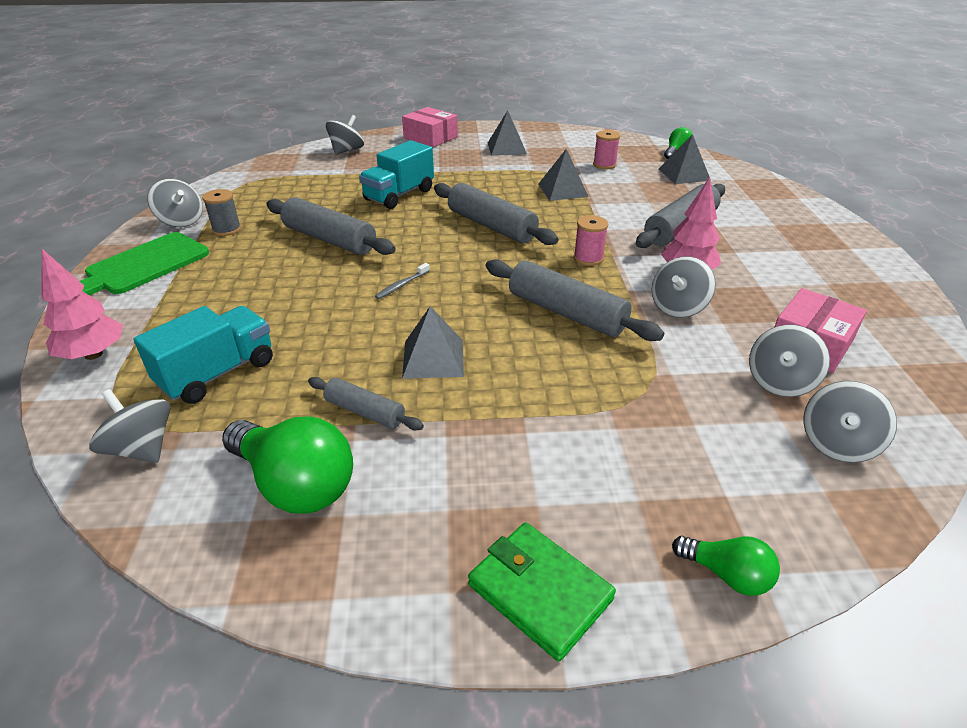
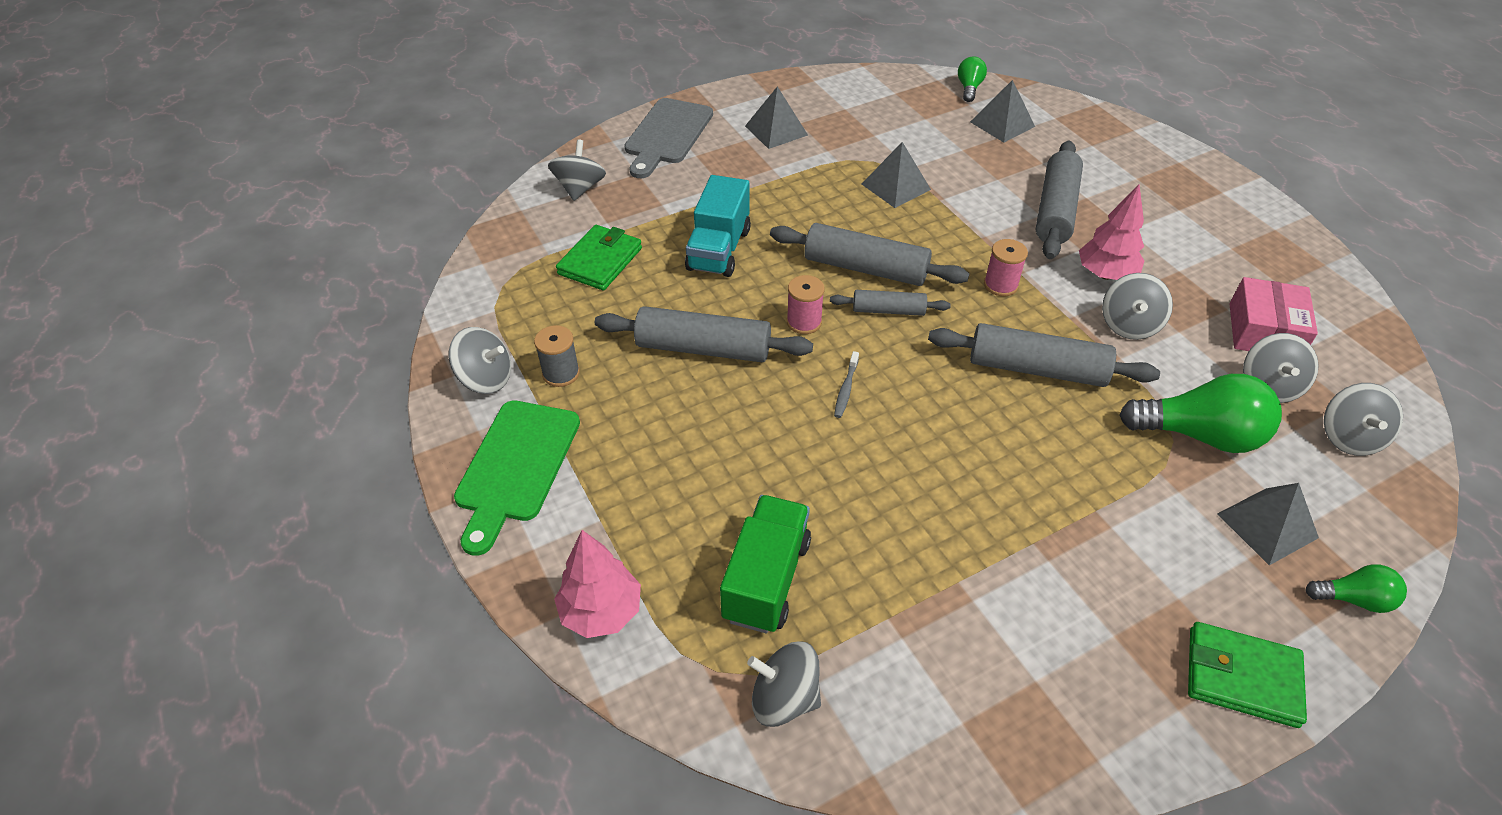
camera: 25 degrees left, 10 degrees up
turquoise truck [133,306,273,404] -> green truck [720,495,811,633]
green light bulb [222,417,353,514] -> green light bulb moved to [1119,374,1282,453]
grey rolling pin [308,377,424,430] -> grey rolling pin moved to [830,290,951,316]
pink box [402,107,458,147] -> grey cutting board [624,98,713,178]
grey pyramid [402,306,464,379] -> grey pyramid moved to [1217,483,1319,565]
pink spool [593,130,620,169] -> pink spool moved to [787,275,825,334]
none -> green wallet [556,225,642,290]

